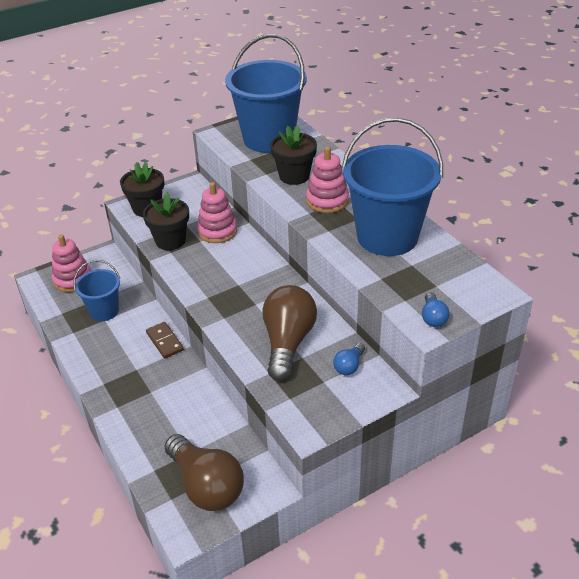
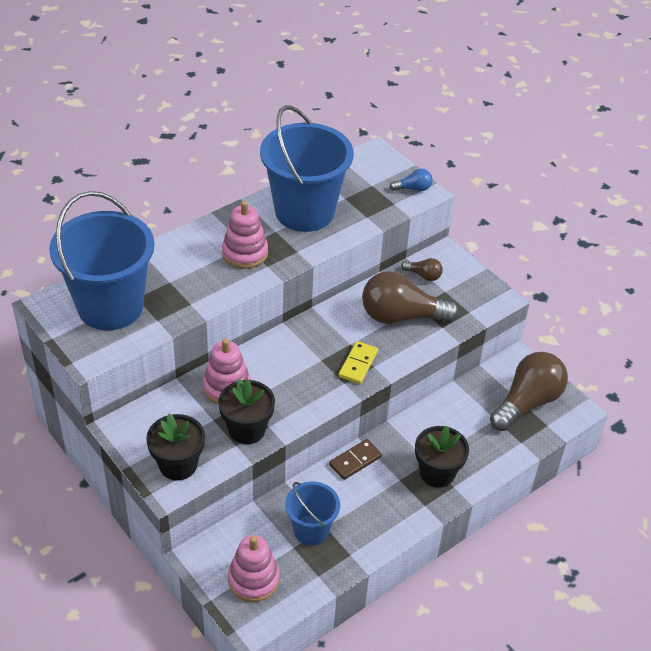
camera: 100 degrees left, 5 degrees up
black flower pot [270,125,317,185] -> black flower pot moved to [415,426,469,488]
blue light bulb [333,343,365,375] -> brown light bulb [401,258,443,281]
none -> yellow domino [338,341,378,384]

